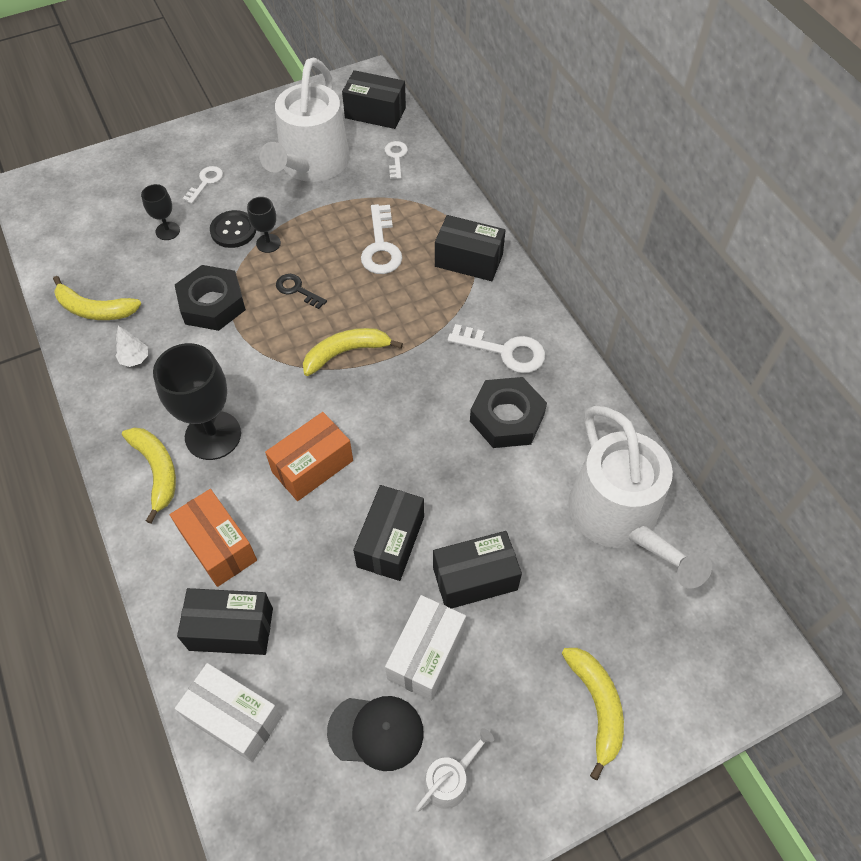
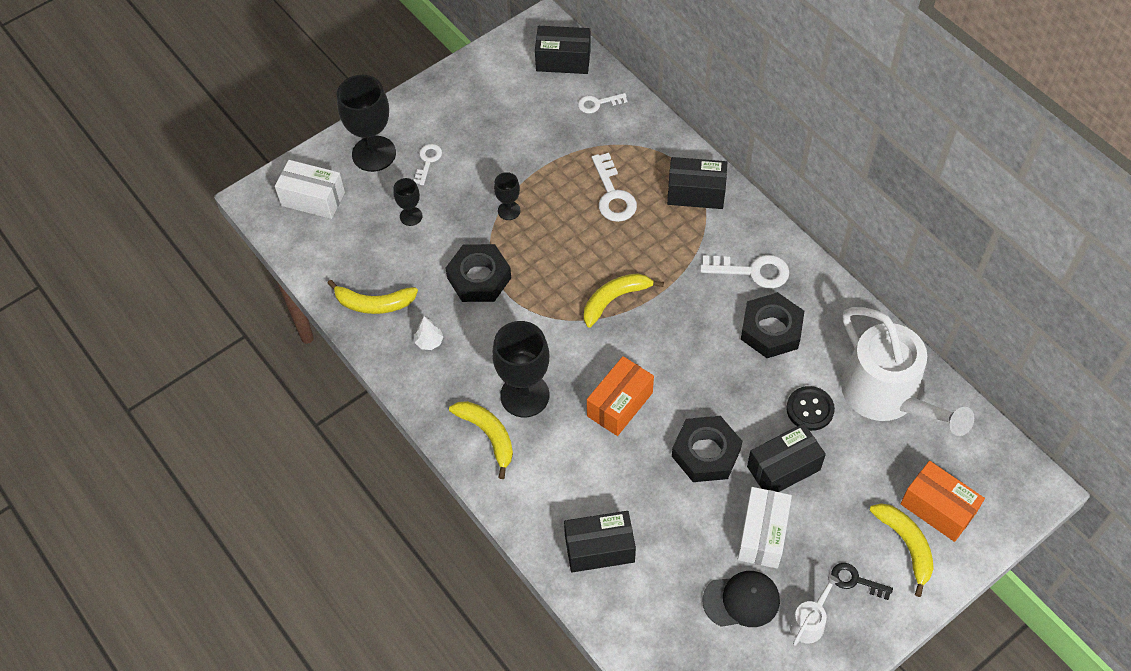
camera: 10 degrees left, 0 degrees up
orange box [170,489,257,587] -> orange box moved to [900,461,985,542]
white box [175,663,282,762] -> white box moved to [275,160,345,219]
black button [210,210,256,248] -> black button moved to [786,386,835,431]
white watering can [260,58,350,182] -> none
black key [276,274,327,309] -> black key moved to [831,563,893,600]
black box [353,485,424,581] -> black nut [672,416,742,482]
white key [385,141,408,179] -> white key turned 90 degrees counterclockwise [578,93,627,113]
none -> black goblet [337,75,396,172]

